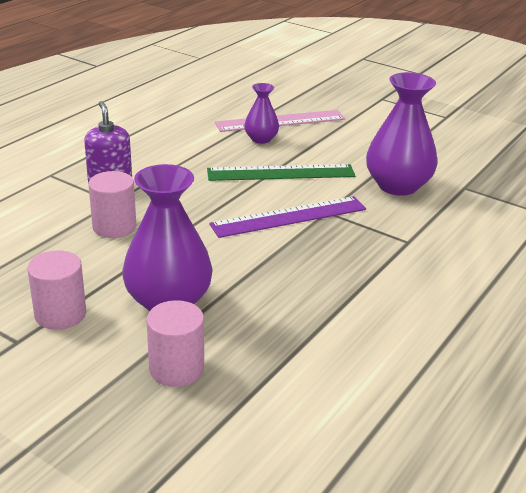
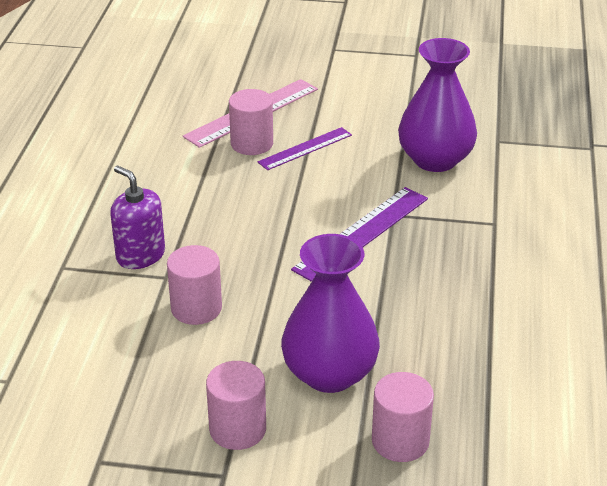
camera: 25 degrees left, 5 degrees up
green ruler [207,164,355,181] -> none
purple vase [244,83,279,144] -> pink cylinder [229,89,273,155]
none -> purple ruler [258,127,352,170]

